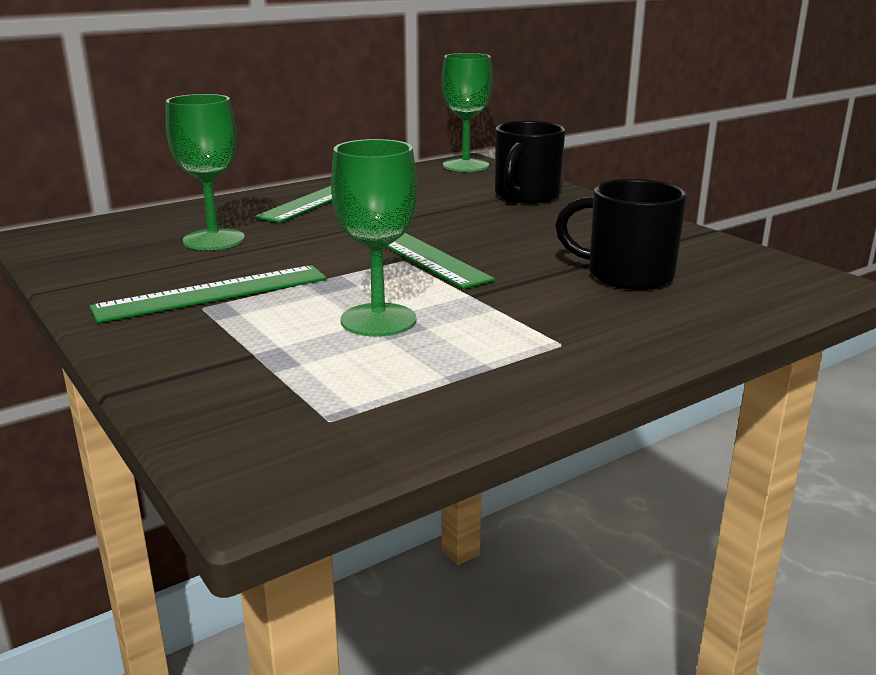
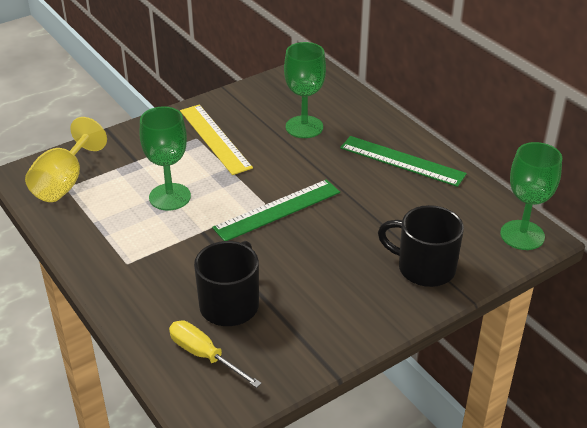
camera: 90 degrees right, 15 degrees up
green ruler [90,265,327,323] -> yellow ruler [180,105,253,175]
none -> yellow goblet [25,117,107,202]
none -> yellow screwdriver [169,321,262,388]

